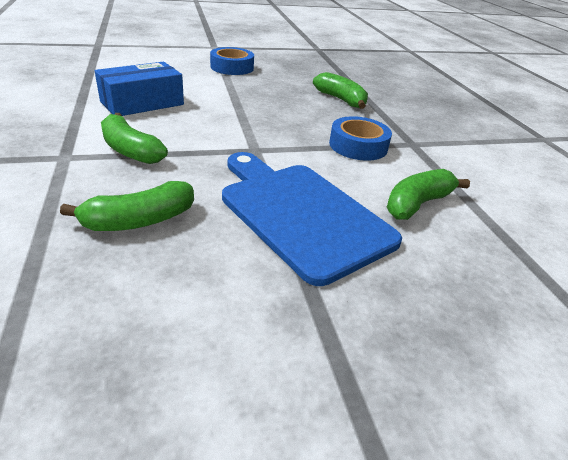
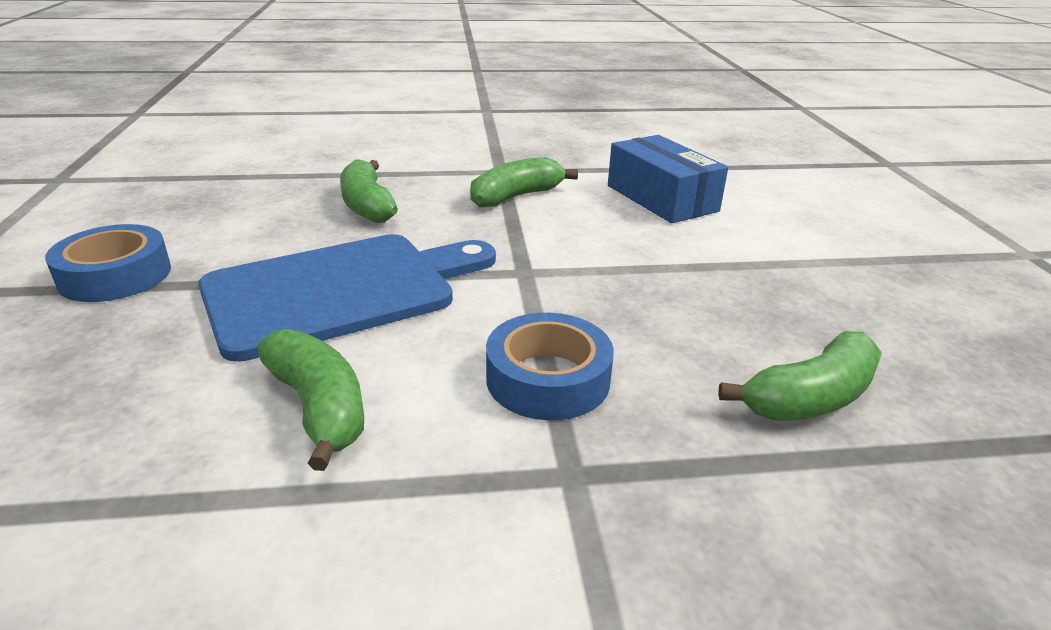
camera: 100 degrees right, 5 degrees down
blue tape [210,47,254,75] -> blue tape moved to [45,224,171,302]

